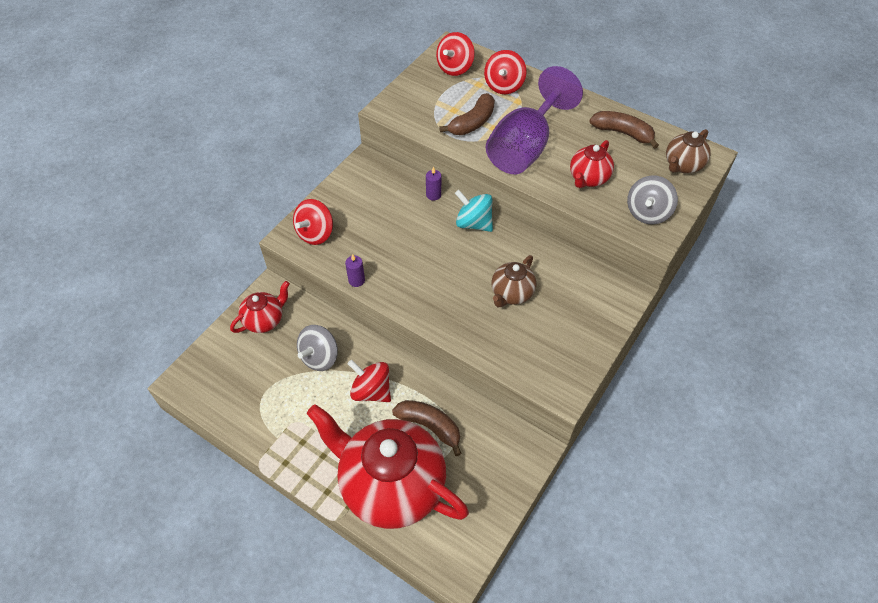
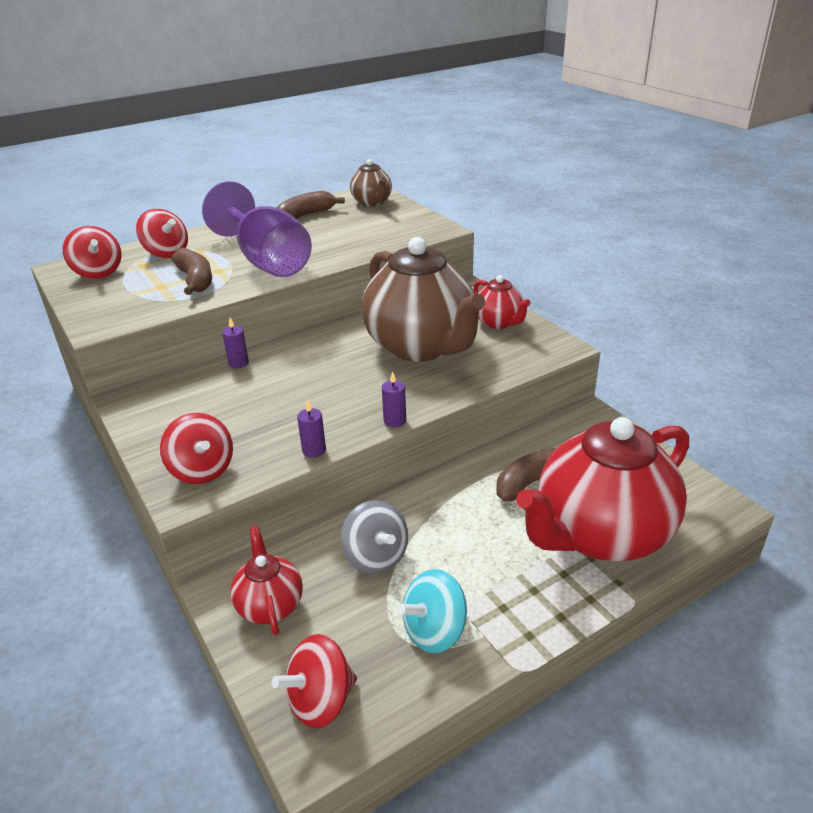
camera: 65 degrees left, 20 degrees down
red spinning top [347,359,391,402] -> red spinning top moved to [272,634,357,728]
turquoise spinning top [455,190,493,232] -> turquoise spinning top moved to [398,569,467,653]
brown teapot [492,255,536,307] -> brown teapot [362,237,485,362], size x2.14
red teapot [570,140,614,188] -> red teapot moved to [473,275,531,329]
grey spinning top [627,175,678,225] -> none
none -> purple candle [382,371,406,428]

